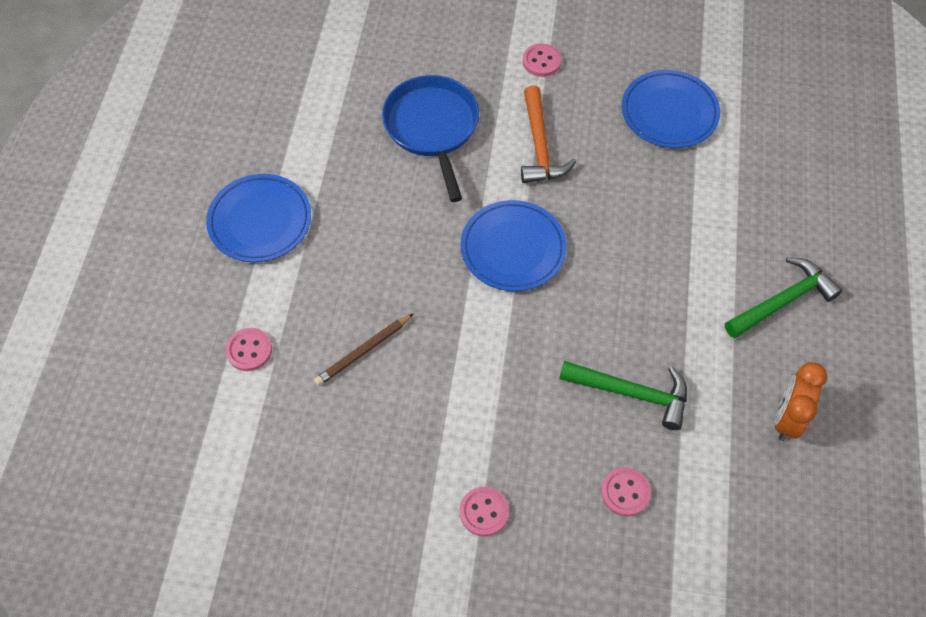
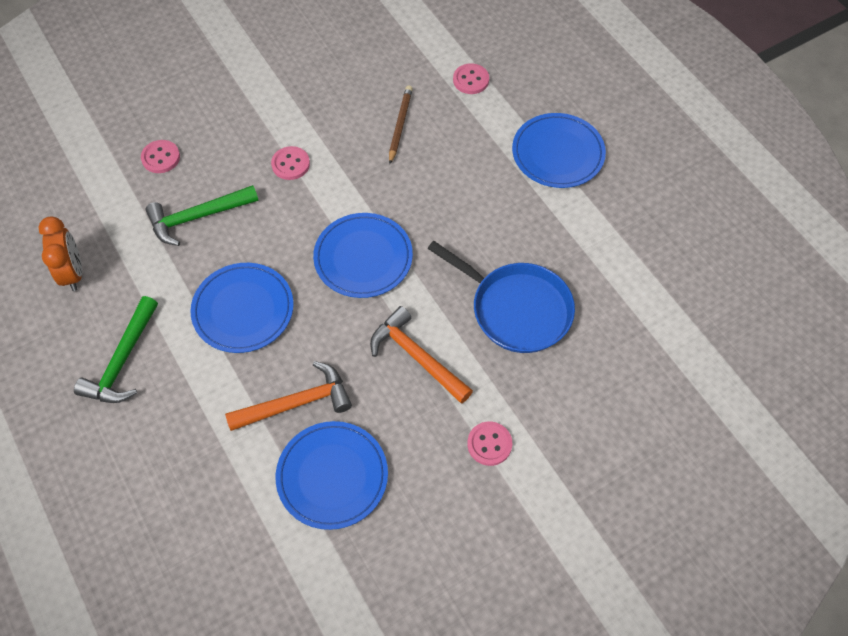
camera: 140 degrees right, 0 degrees up
pink button [460,487,509,536] -> pink button moved to [271,146,310,180]
none -> blue plate [190,263,294,353]
none -> orange hammer [225,361,352,431]

